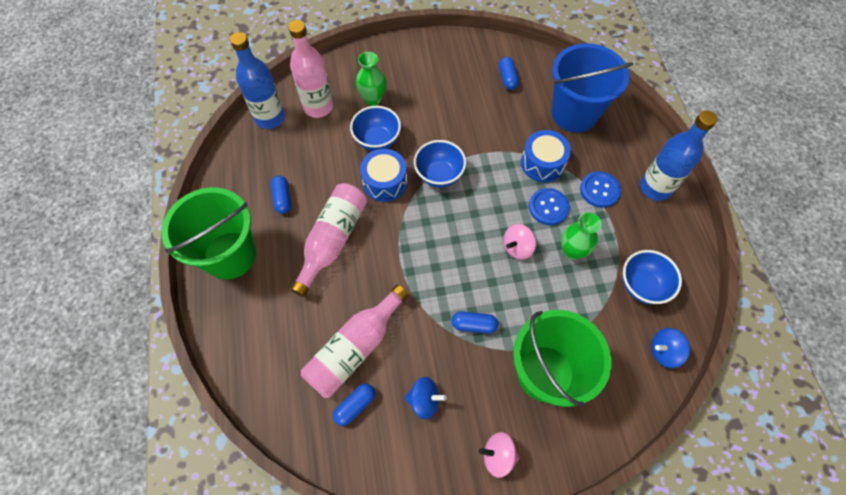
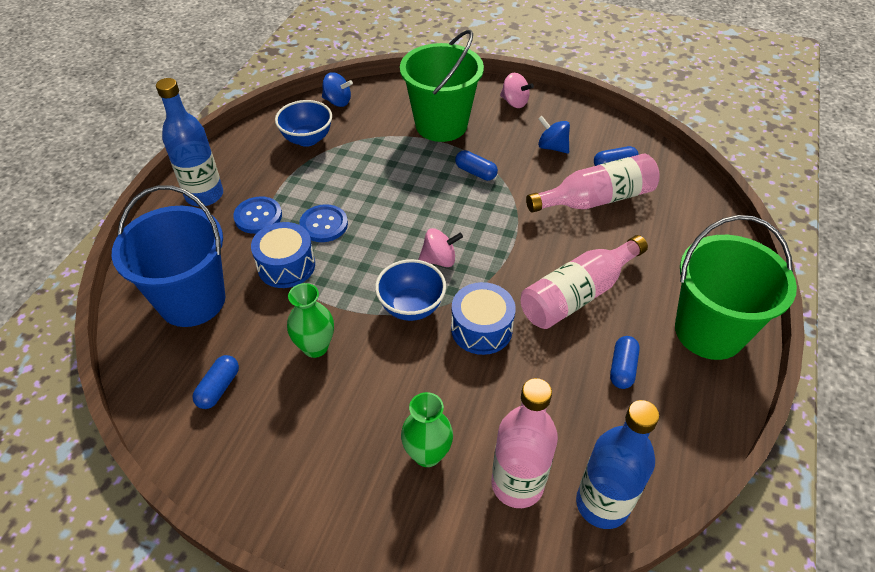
camera: 150 degrees left, 15 degrees down
blue bowl [350,106,401,151] -> none
pink spinning top [503,224,536,260] -> pink spinning top moved to [418,228,463,267]
green vase [561,213,602,260] -> green vase moved to [287,283,334,358]

